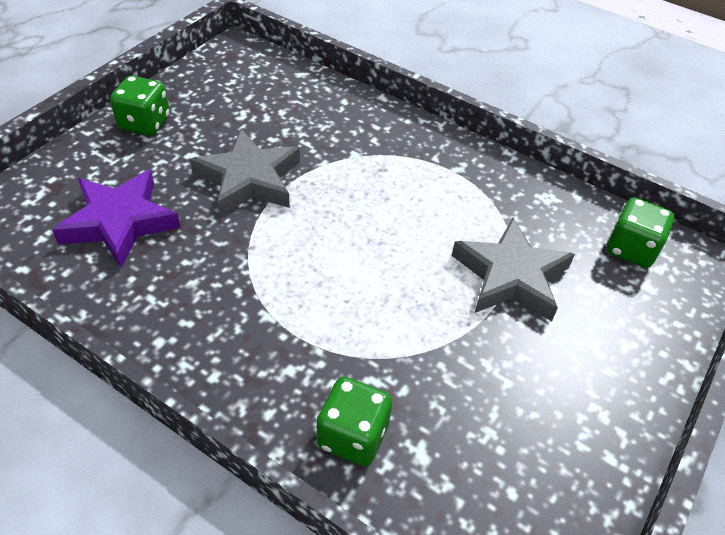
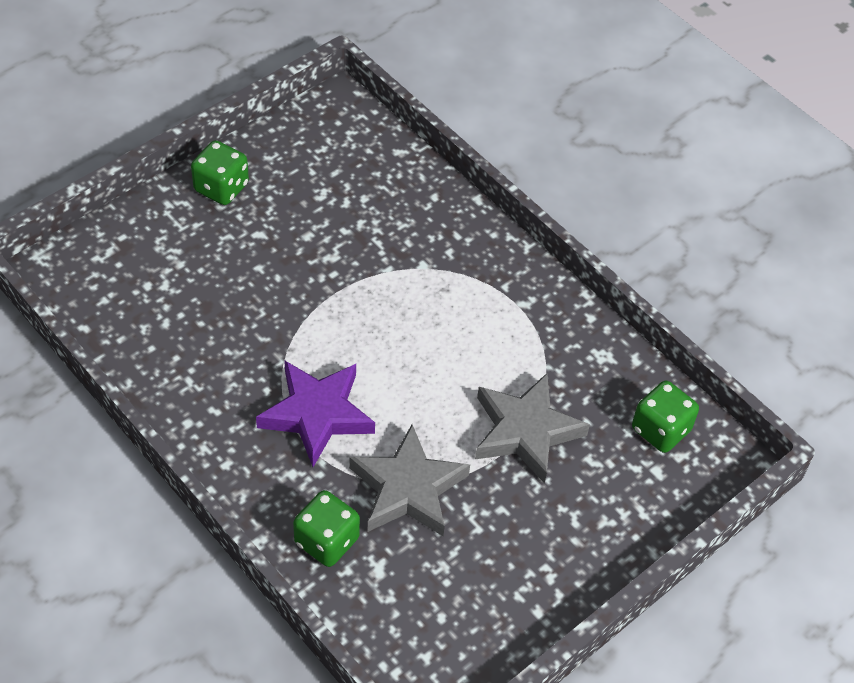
camera: 15 degrees right, 5 degrees up
purple star [52,170,181,268] -> purple star moved to [256,360,375,467]
grey star [190,129,300,216] -> grey star moved to [349,424,470,536]

